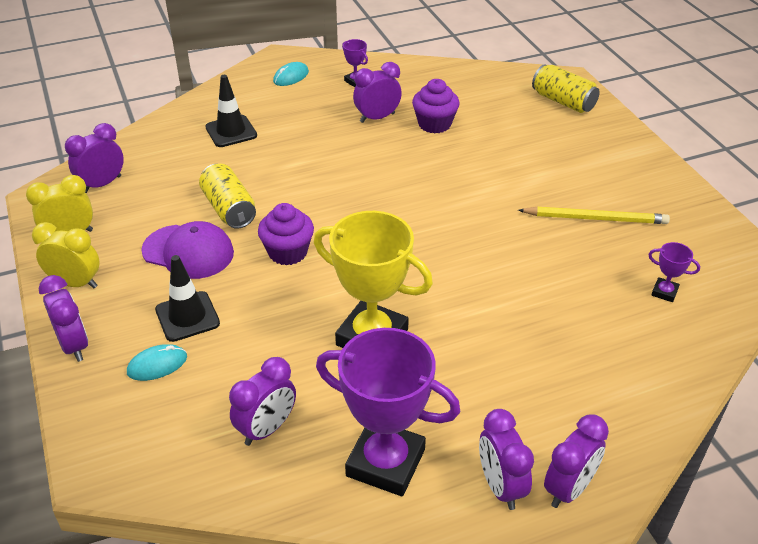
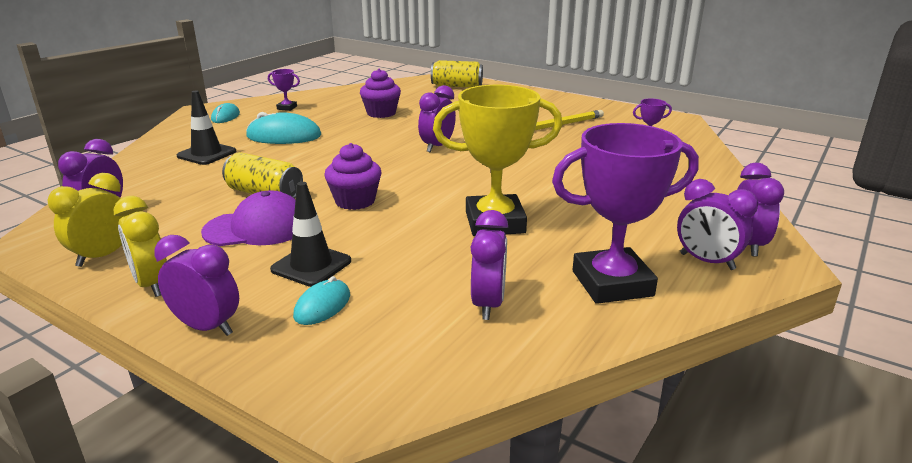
camera: 35 degrees left, 15 degrees down
yellow clock [32,222,100,288] -> yellow clock turned 105 degrees counterclockwise [113,196,167,297]
purple clock [353,62,402,123] -> purple clock moved to [418,85,456,152]
none -> turquoise mouse [246,112,321,144]

